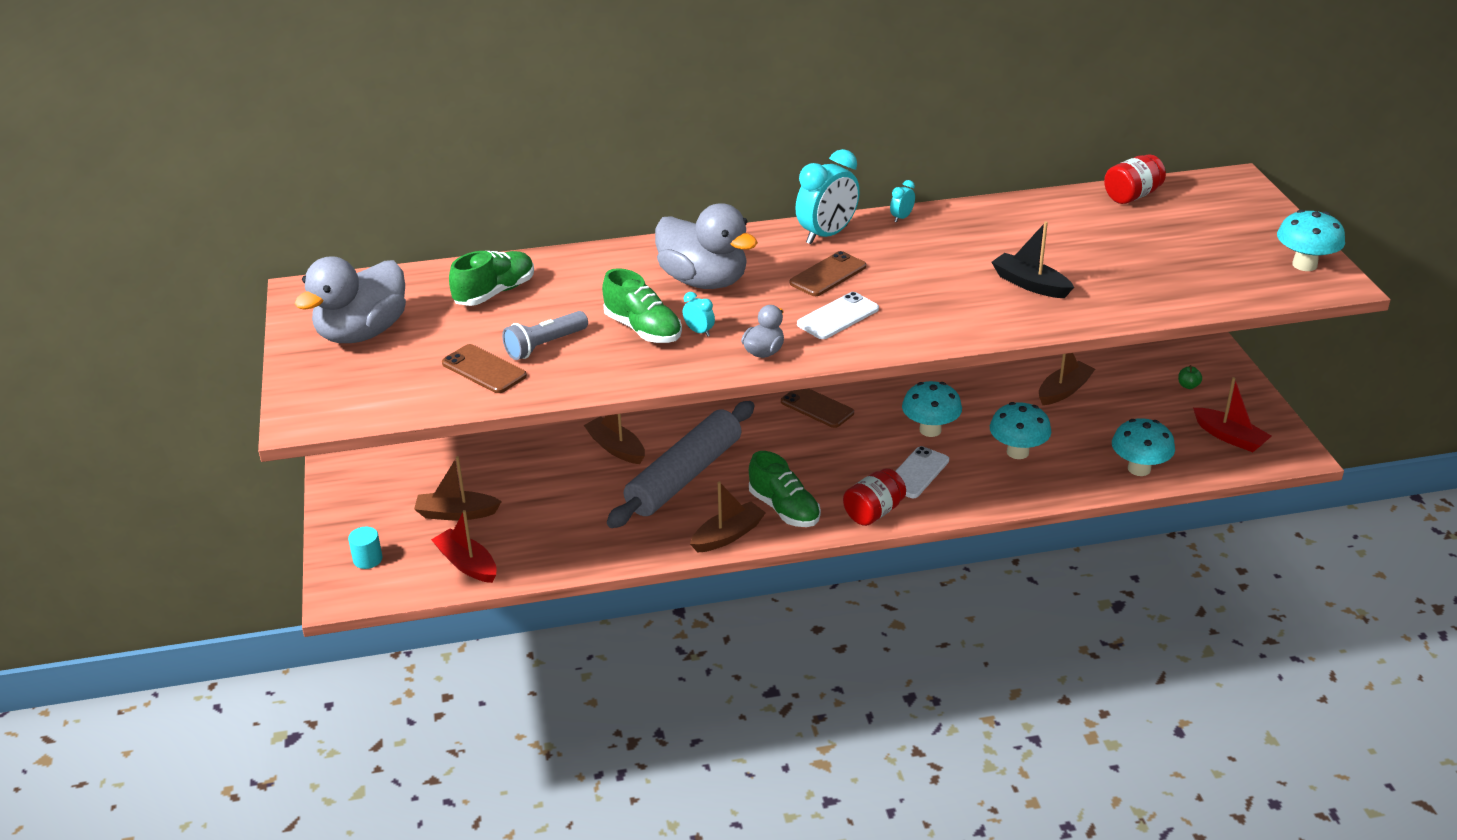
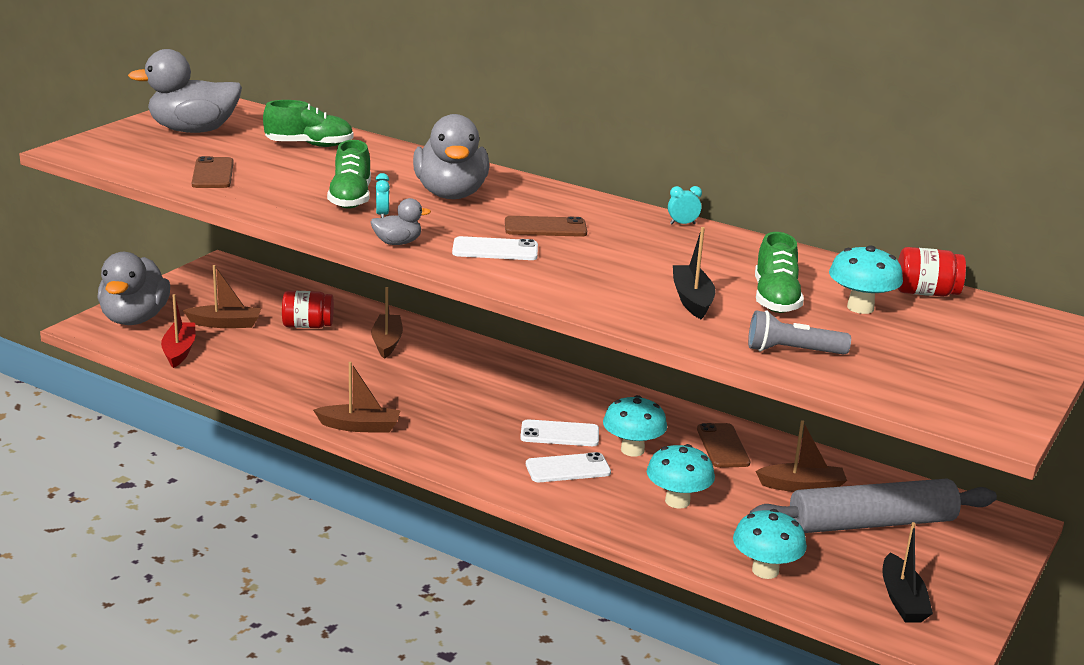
camera: 40 degrees right, 10 degrees down
turquoise cylinder [348,527,382,569] -> grey duck [97,252,170,325]
brown boat [414,456,502,520] -> brown boat turned 135 degrees clockwise [183,265,261,328]
grey flashlight [502,311,588,360] -> grey flashlight moved to [748,310,851,355]
grey rolling pin [607,401,754,528] -> grey rolling pin moved to [750,479,997,533]
green shoe [749,451,821,527] -> green shoe moved to [755,232,804,313]
brown phone [781,388,854,428] -> brown phone moved to [697,423,750,468]
turquoise clock [795,149,860,244] -> none
red jar [843,468,906,526] -> red jar moved to [282,291,334,328]
green apple [1178,365,1202,389] -> none
red boat [1193,377,1271,452] -> black boat [882,522,933,622]
turquoise mushroom [1277,210,1345,271] -> turquoise mushroom moved to [829,245,903,314]
none -> white phone [520,419,599,446]

